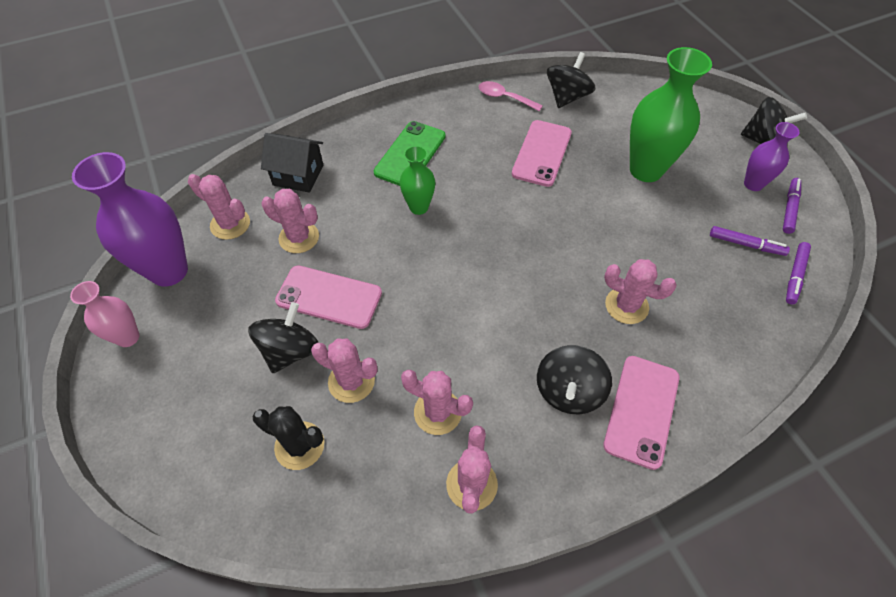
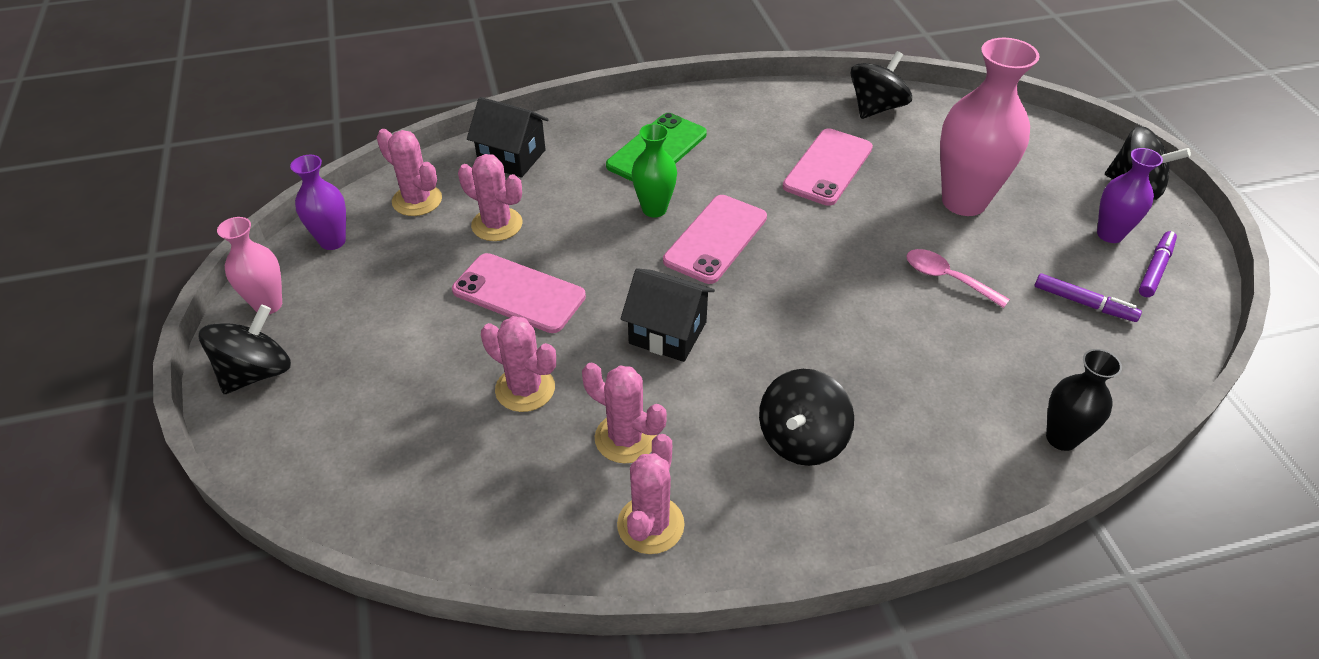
camera: 10 degrees right, 10 degrees down
purple vase [72,152,188,287] -> purple vase [290,155,346,250], size x0.55
black spinning top [248,302,318,373] -> black spinning top moved to [199,305,291,394]
black cactus [253,406,324,470] -> none
pink spoon [478,81,543,111] -> pink spoon moved to [906,249,1010,308]
pink phone [603,356,680,470] -> pink phone moved to [663,195,767,284]
pink cactus [604,259,677,324] -> none
green vase [630,47,712,182] -> pink vase [940,38,1040,216]
purple marker [786,242,811,304] -> none
none -> black house [620,268,715,362]
none -> black vase [1046,349,1122,451]

